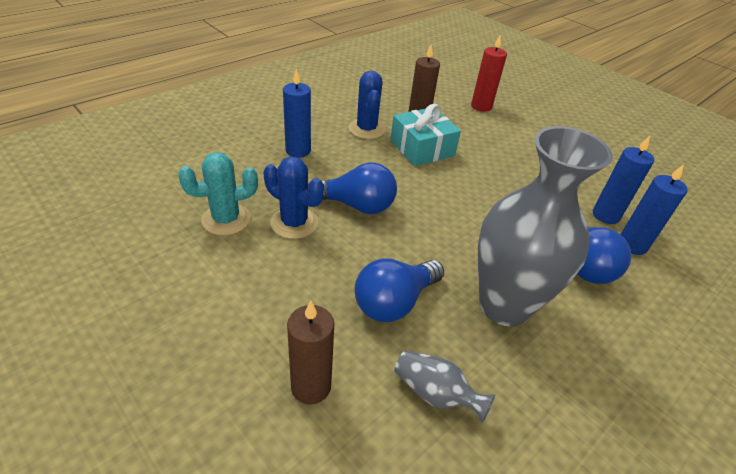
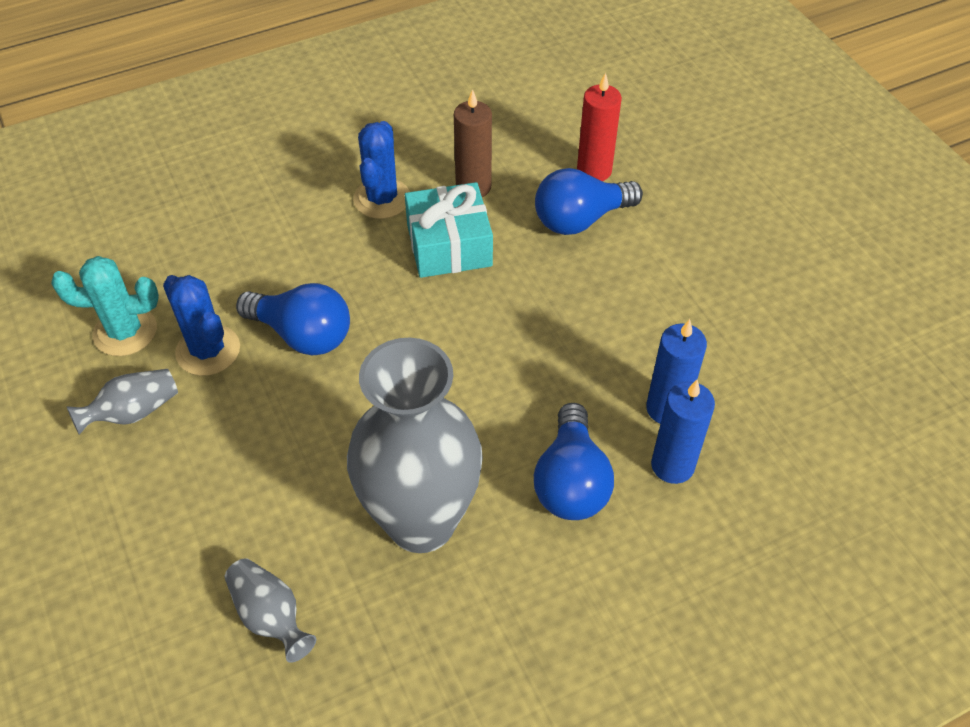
camera: 20 degrees right, 10 degrees up
blue candle [283,69,311,158] -> none
brown candle [287,301,334,405] -> none
blue light bulb [355,258,444,322] -> blue light bulb moved to [535,168,643,235]
none -> grey vase [66,369,178,435]

